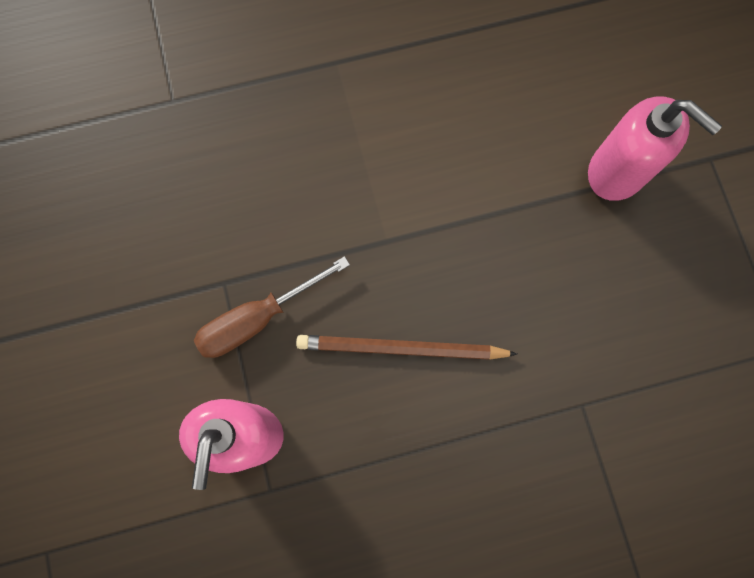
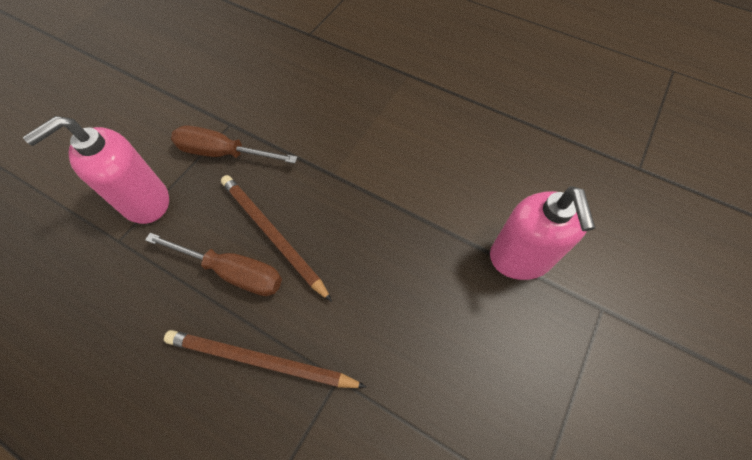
camera: 45 degrees right, 15 degrees down
none -> brown screwdriver [145,233,282,296]
none -> brown pencil [164,330,367,388]

